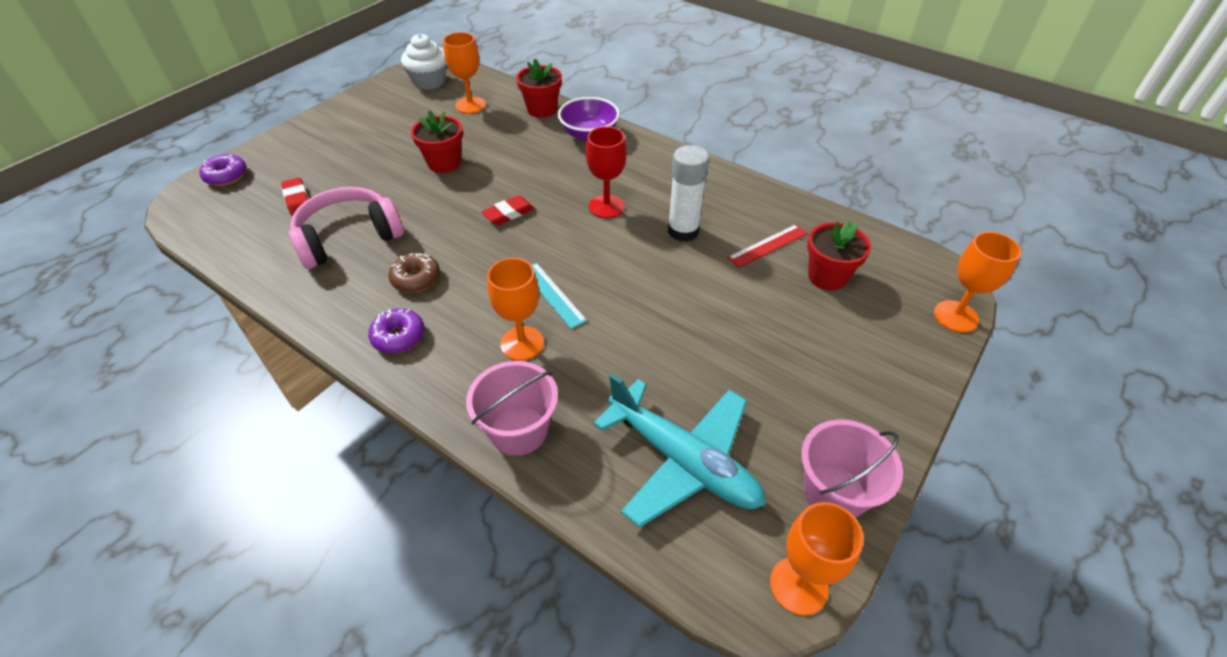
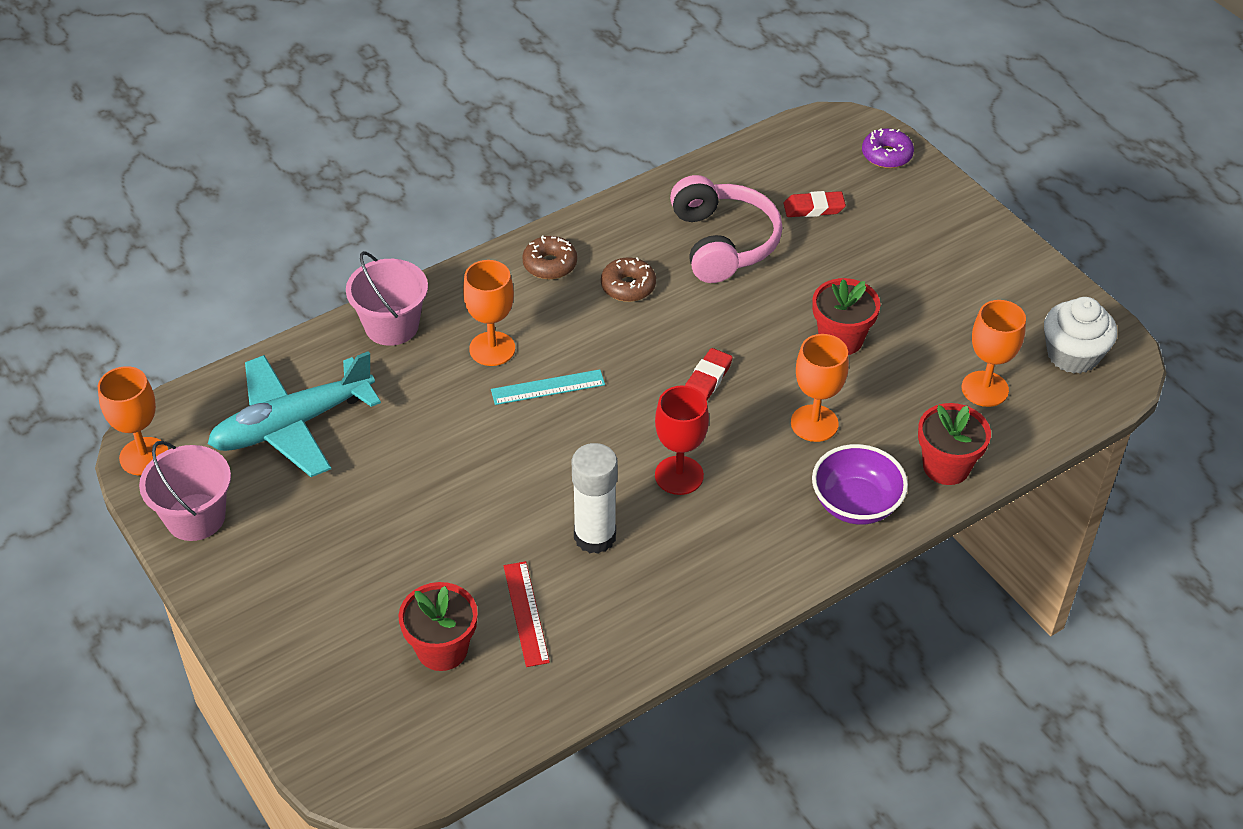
camera: 110 degrees right, 0 degrees up
purple donut [368,309,425,354] -> brown donut [522,235,577,279]
red eraser [482,195,535,225] -> red eraser turned 45 degrees clockwise [685,348,733,400]
orange goblet [934,232,1021,333] -> orange goblet moved to [791,334,849,442]

